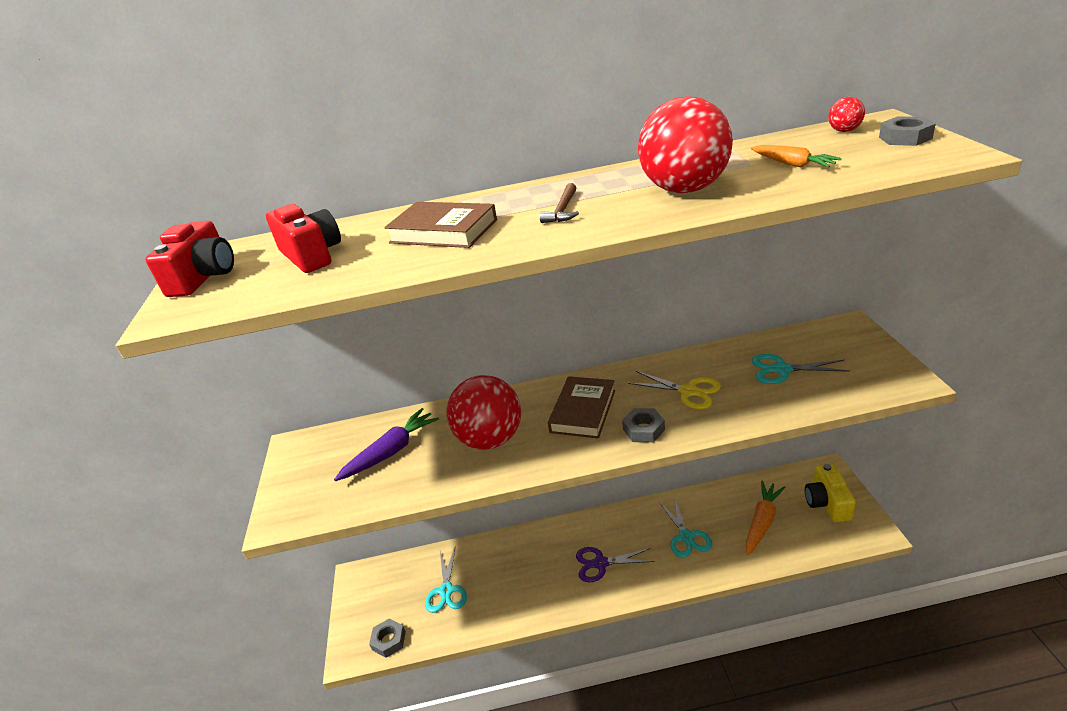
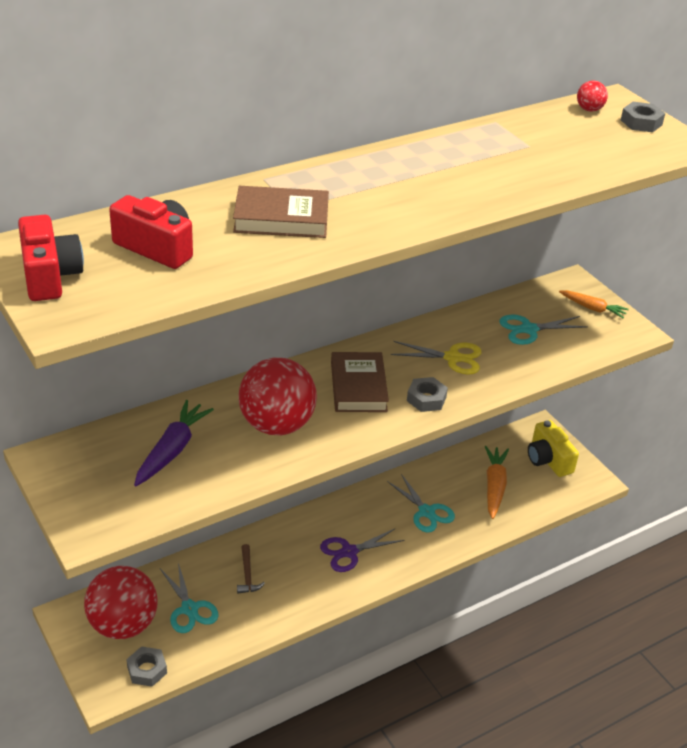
camera: 30 degrees left, 5 degrees up
brown hammer [540,183,579,223] -> brown hammer moved to [237,544,265,594]
red ball [638,96,733,193] -> red ball moved to [84,566,158,639]
orange carrot [751,145,842,168] -> orange carrot moved to [559,290,629,318]

